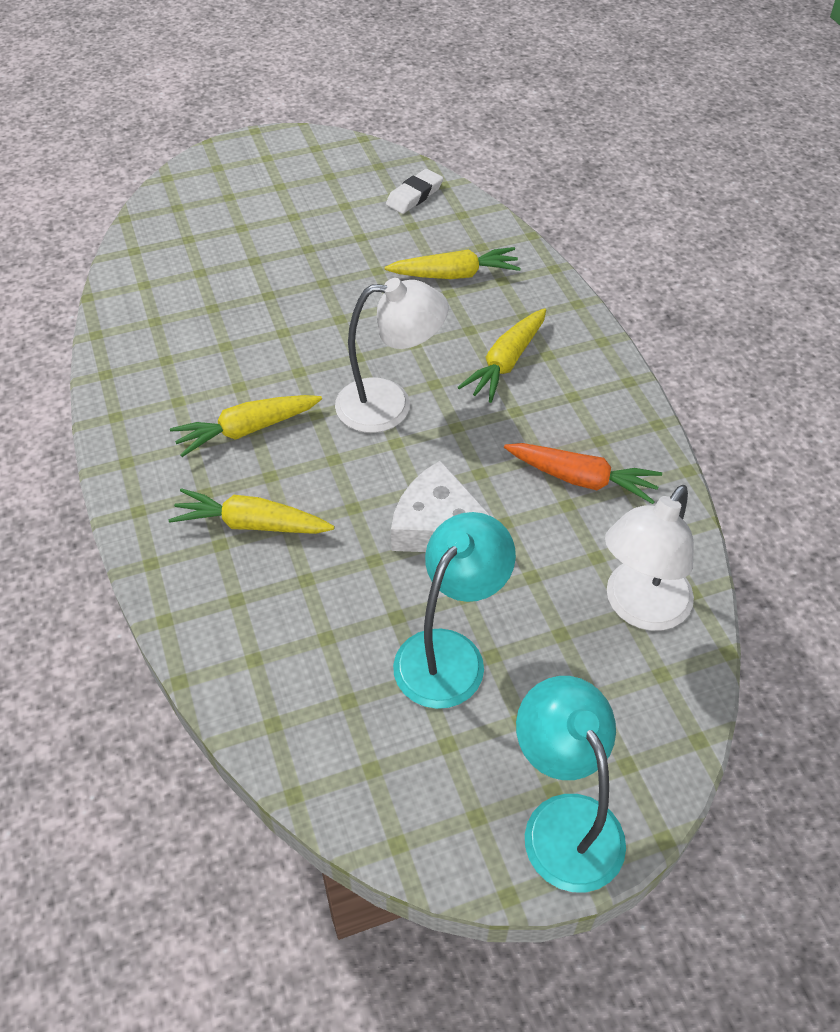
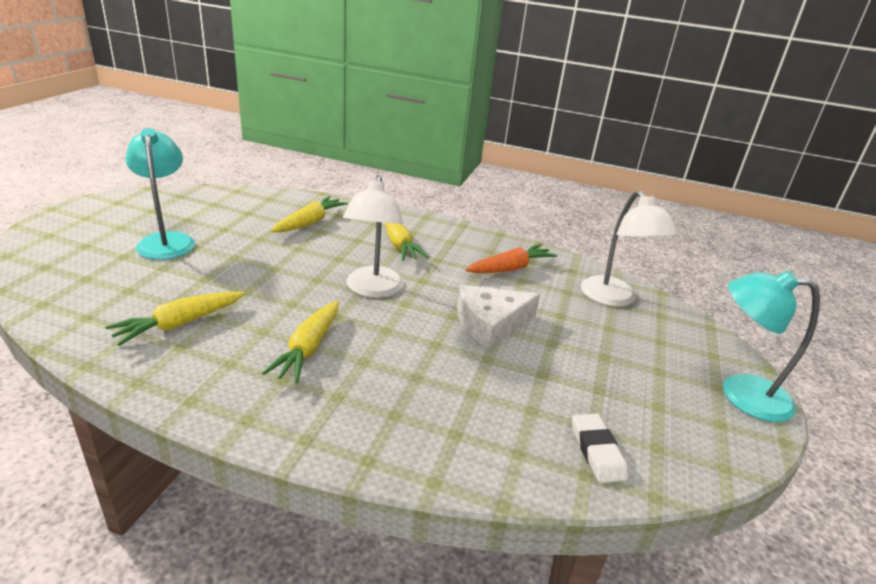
camera: 55 degrees left, 20 degrees down
yellow carrot [169,488,335,534] -> yellow carrot moved to [106,291,245,346]
white lamp [335,278,448,433] -> white lamp turned 150 degrees clockwise [343,175,403,298]
white eraser [386,169,443,214] -> white eraser moved to [572,414,628,483]
turquoise lamp [393,512,516,709] -> turquoise lamp moved to [125,128,195,260]

